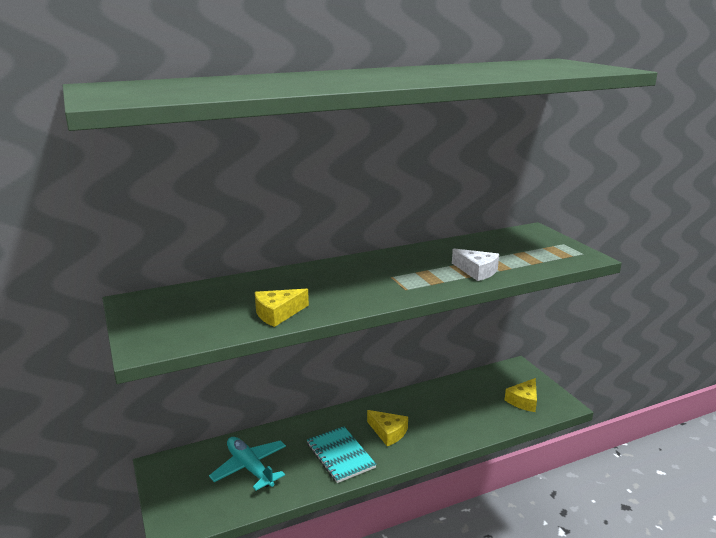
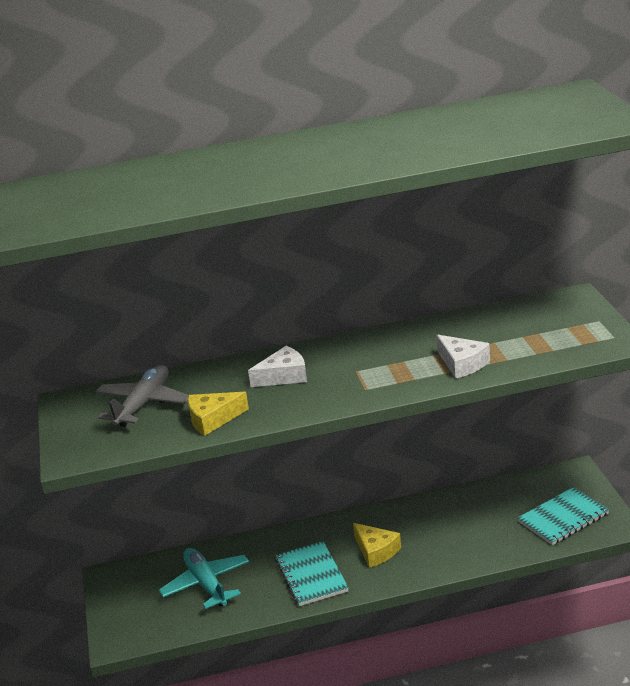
camera: 15 degrees right, 5 degrees up
yellow cheese [505,378,537,412] -> turquoise notebook [518,487,609,545]
none -> grey plane [96,365,188,427]
none -> white cheese [248,346,307,387]

